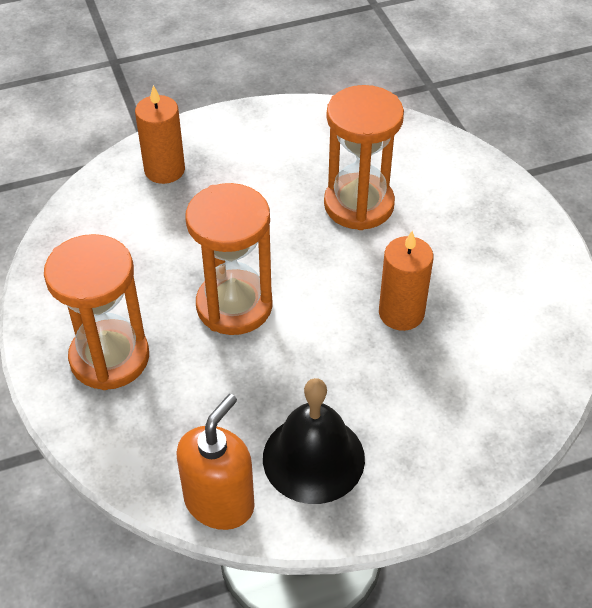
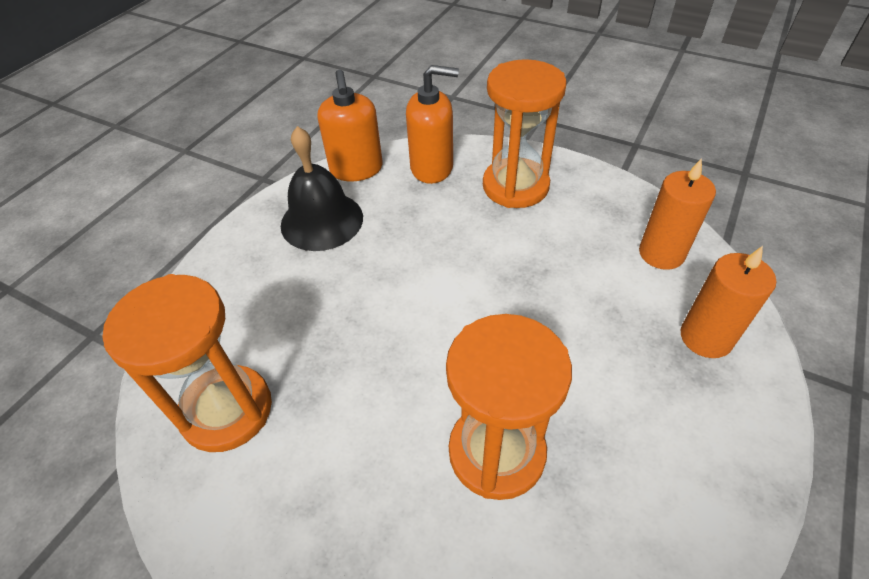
camera: 140 degrees right, 0 degrees up
orange hourglass [186,183,273,335] -> orange hourglass moved to [103,274,272,452]
orange candle [379,231,433,331] -> orange candle moved to [639,158,716,270]
none -> orange soap dispenser [406,65,459,184]

